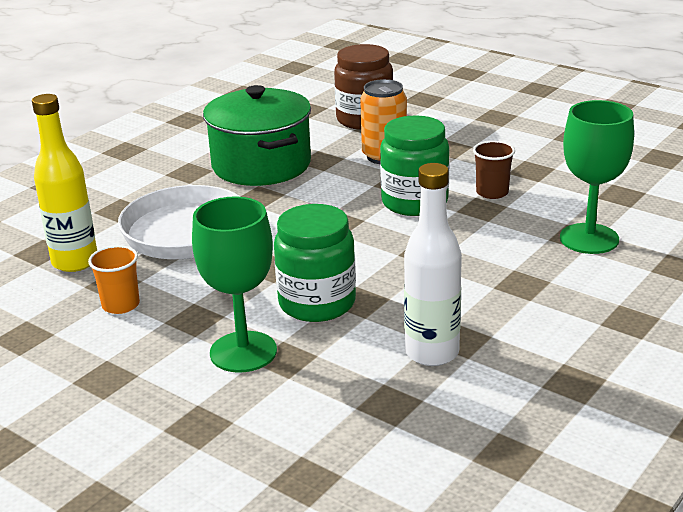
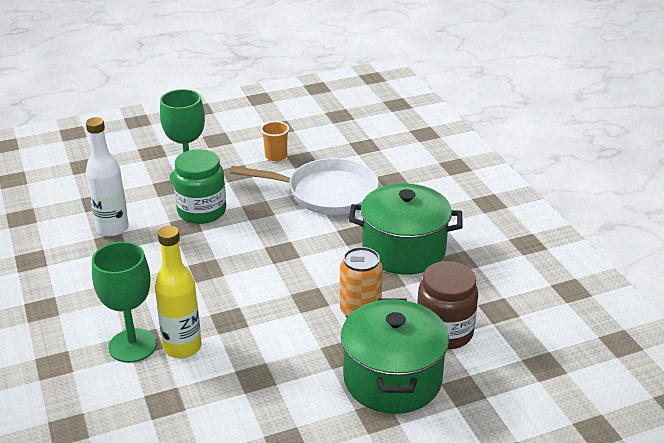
camera: 120 degrees right, 5 degrees up
yellow bottle [32,94,97,272] -> yellow bottle moved to [155,226,202,358]
green jar [380,116,449,216] -> none
brown cup [473,141,515,199] -> none
none -> green pot [341,298,449,414]

